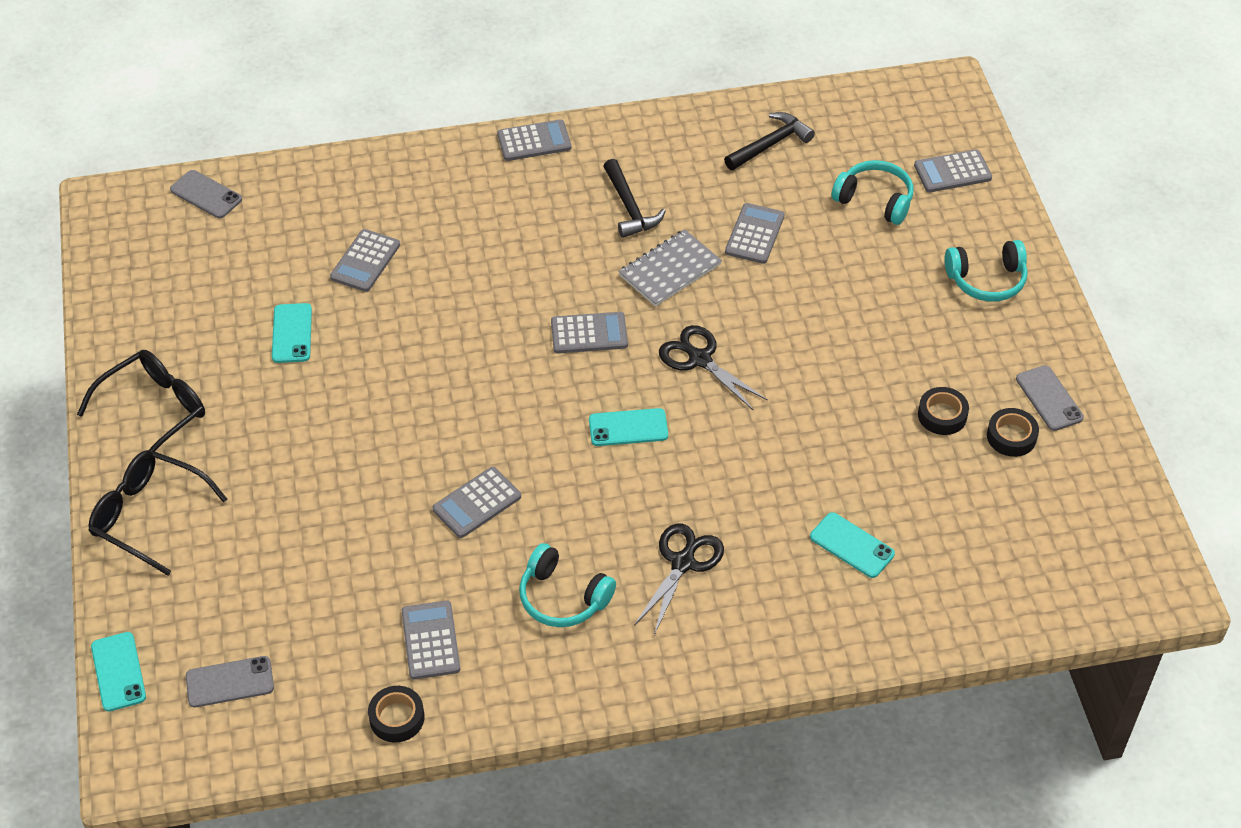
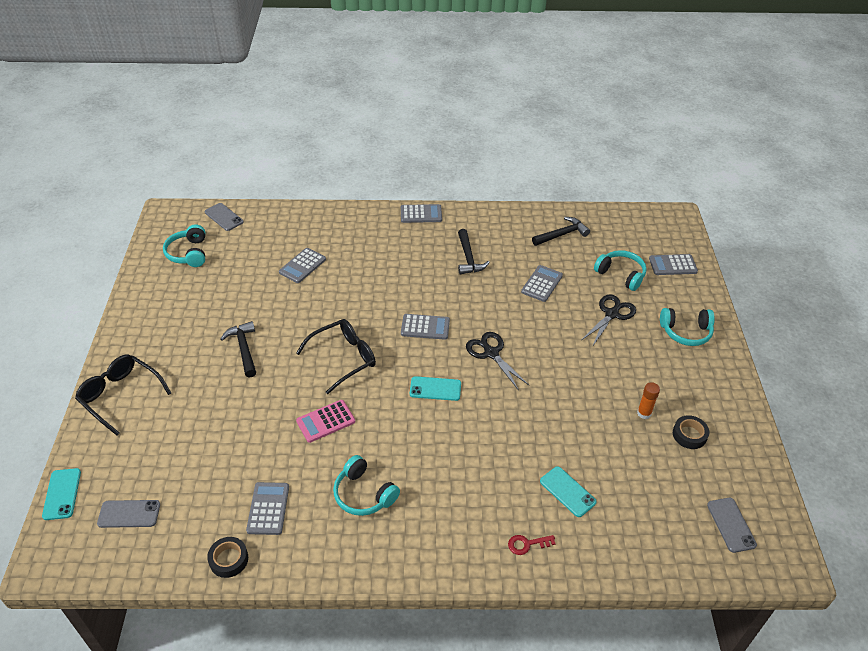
camera: 10 degrees right, 5 degrees down
black glasses [77,350,205,451] -> black glasses moved to [296,319,376,394]
turquoise phone [272,303,312,363] -> none
grey calculator [433,467,521,538] -> pink calculator [296,400,355,443]
grey notebook [618,229,722,307] -> none
black scissors [634,523,724,635] -> black scissors moved to [582,294,636,347]
black tape [918,387,969,435] -> orange glue stick [637,382,660,419]
grey phone [1016,365,1084,431] -> grey phone moved to [707,498,757,553]
none -> turquoise headphones [163,224,205,267]
none -> black hammer [220,321,256,377]
none -> red key [508,535,556,555]

